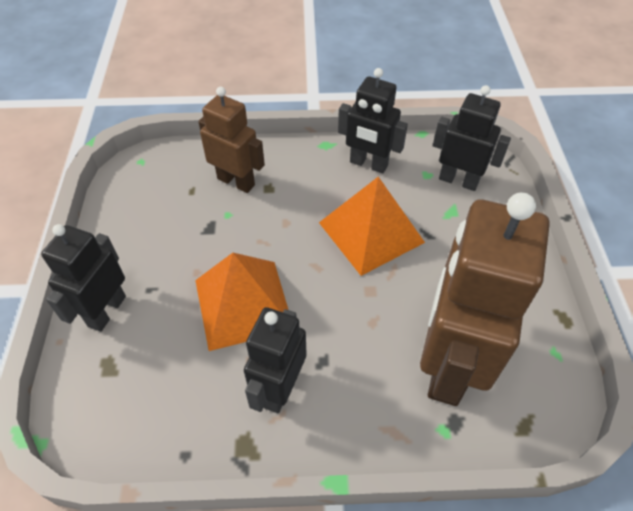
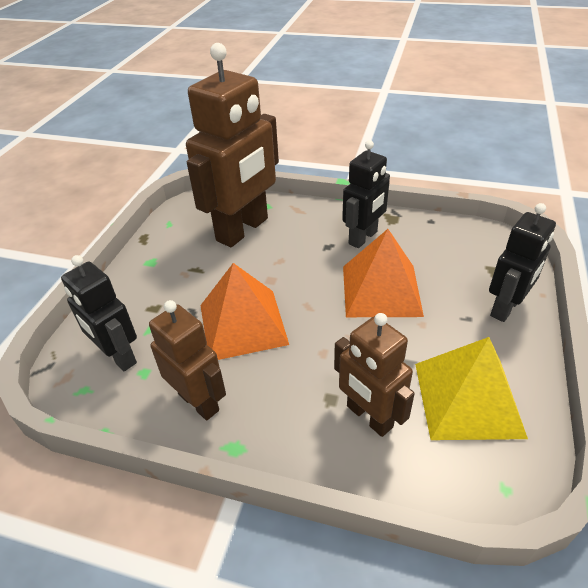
camera: 160 degrees left, 10 degrees down
black robot [338,68,408,173] -> brown robot [149,300,226,421]
none -> yellow pyramid [415,337,528,440]

